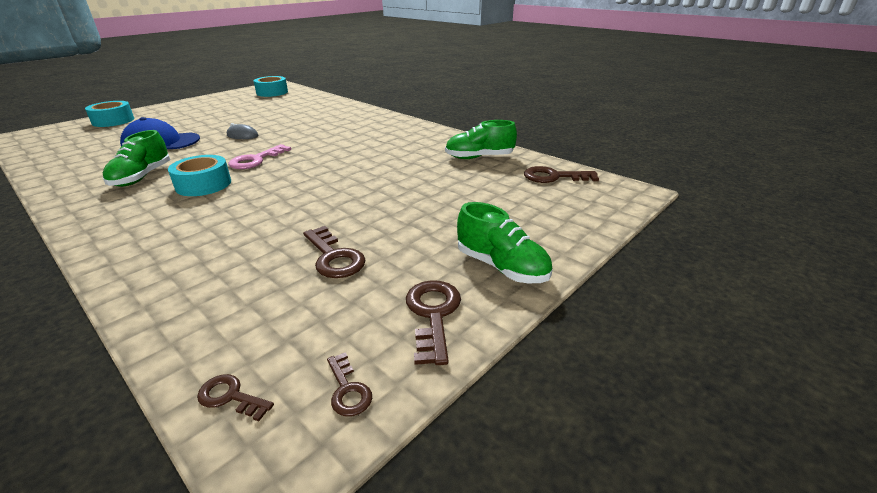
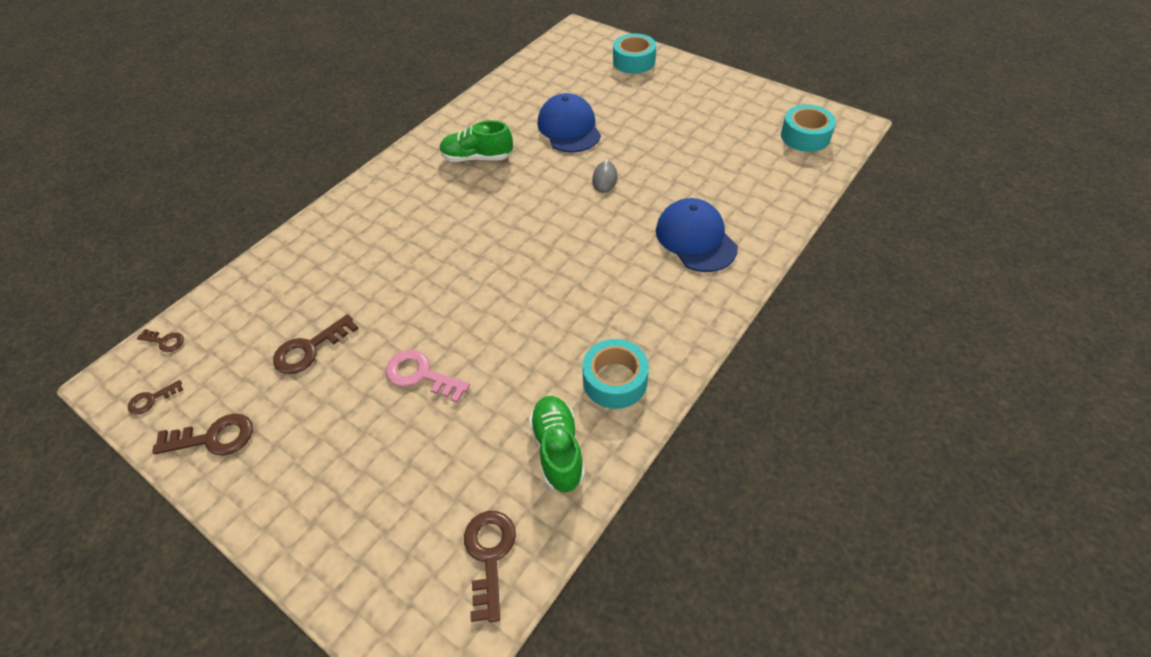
camera: 85 degrees right, 20 degrees up
turquoise tape [168,155,231,196] -> turquoise tape moved to [582,339,649,409]
brown key [197,374,274,421] -> brown key turned 90 degrees clockwise [137,329,184,352]
pink key [228,144,291,169] -> pink key moved to [386,350,470,403]
green shoe [457,202,553,283] -> none
none -> blue cap [656,198,738,272]

